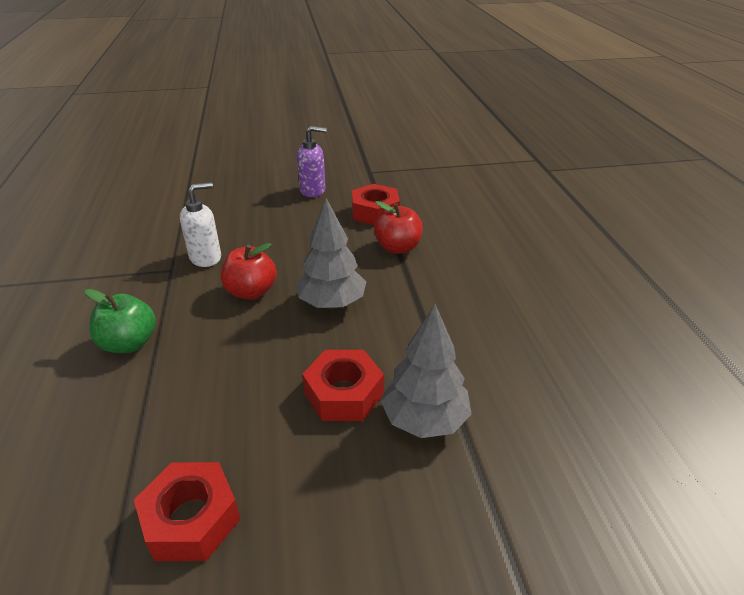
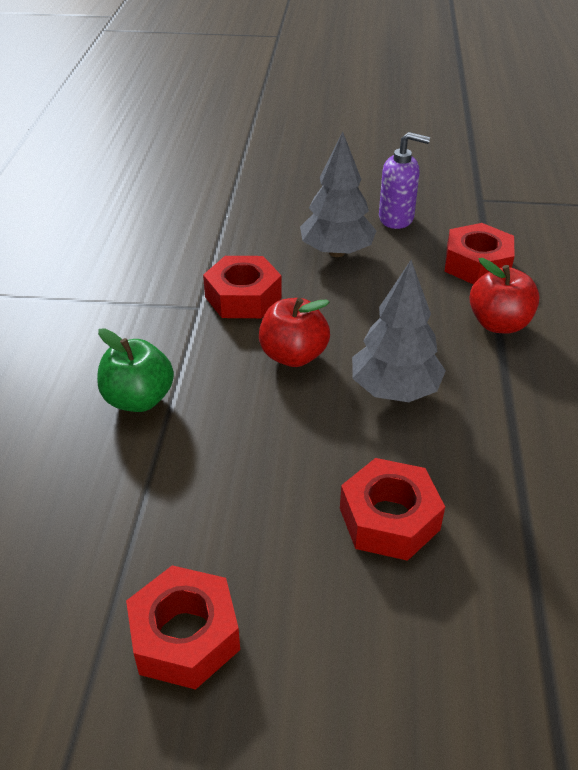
camera: 15 degrees right, 5 degrees up
white soap dispenser [180,182,221,267] -> red nut [203,256,282,318]
grey tree [381,304,471,438] -> grey tree moved to [300,131,377,257]

